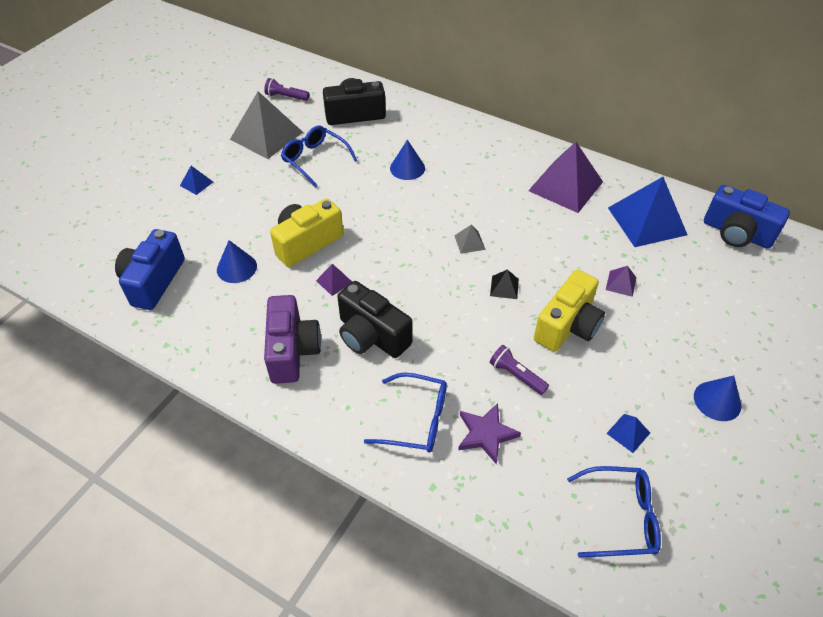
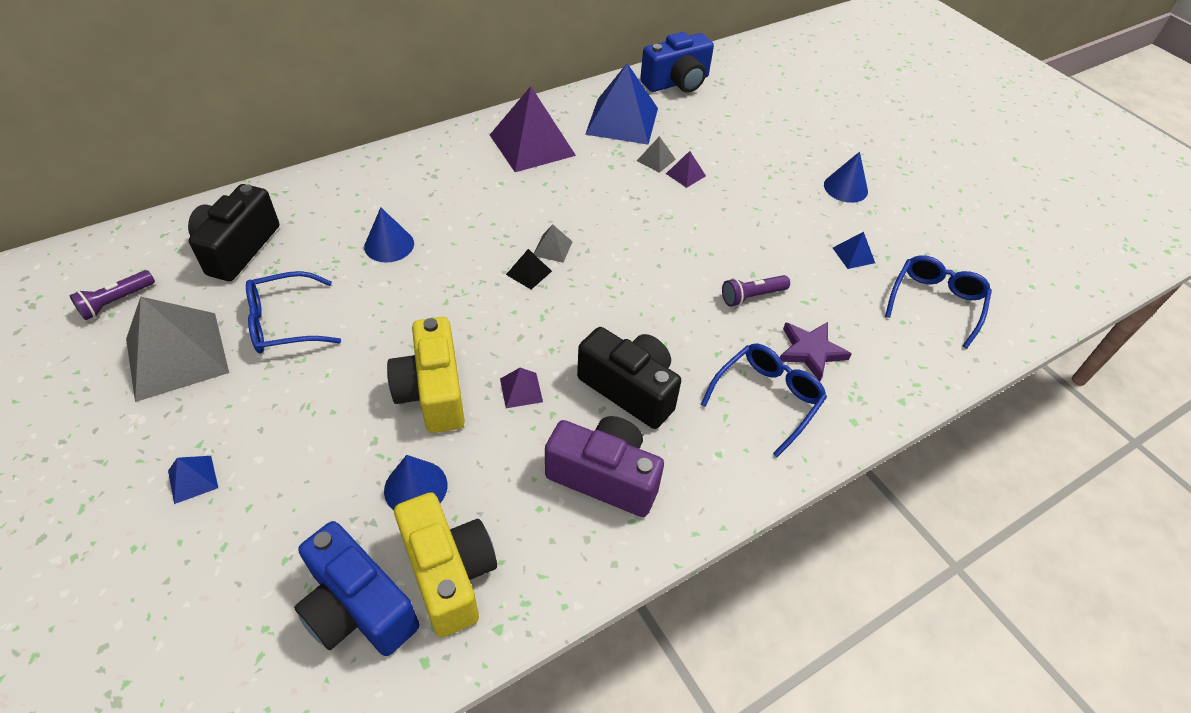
camera: 65 degrees left, 0 degrees up
black camera [337,281,412,358] -> black camera turned 120 degrees counterclockwise [577,327,681,429]
black pyramid [490,270,519,299] -> black pyramid moved to [506,249,552,290]
yellow camera [534,269,605,352] -> yellow camera moved to [394,492,497,638]
none -> grey pyramid [637,136,676,173]

